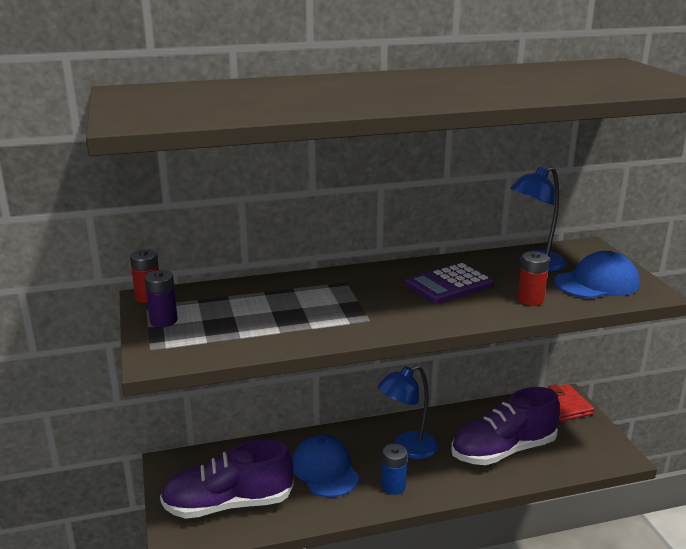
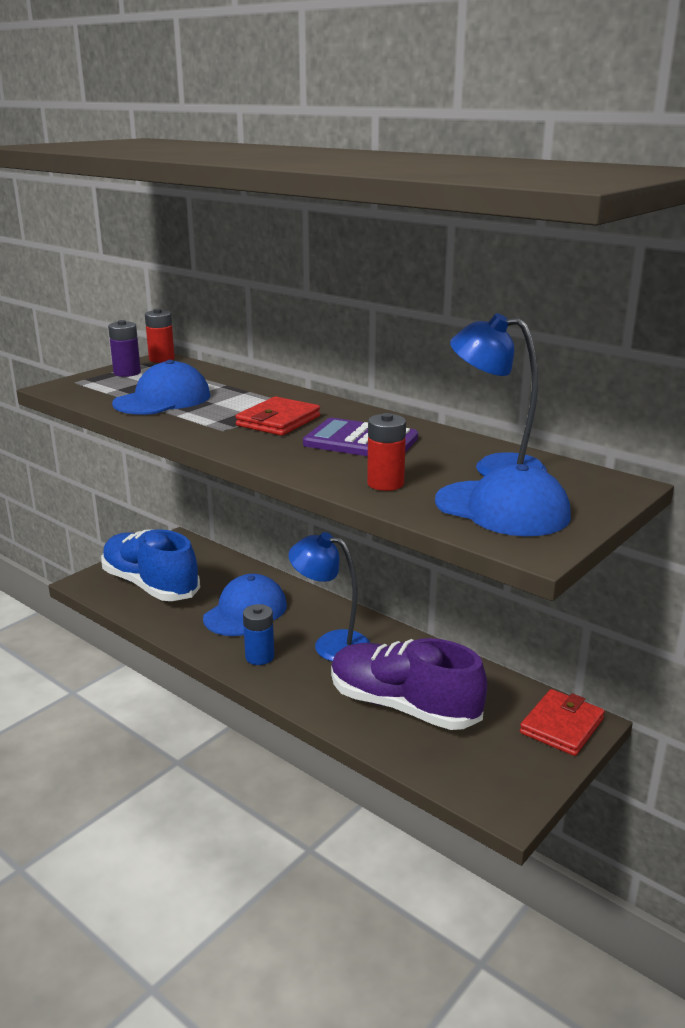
camera: 55 degrees right, 0 degrees up
purple shoe [160,439,294,519] -> blue shoe [101,529,200,601]
none -> blue cap [112,360,210,415]
none -> red wallet [235,396,320,436]

